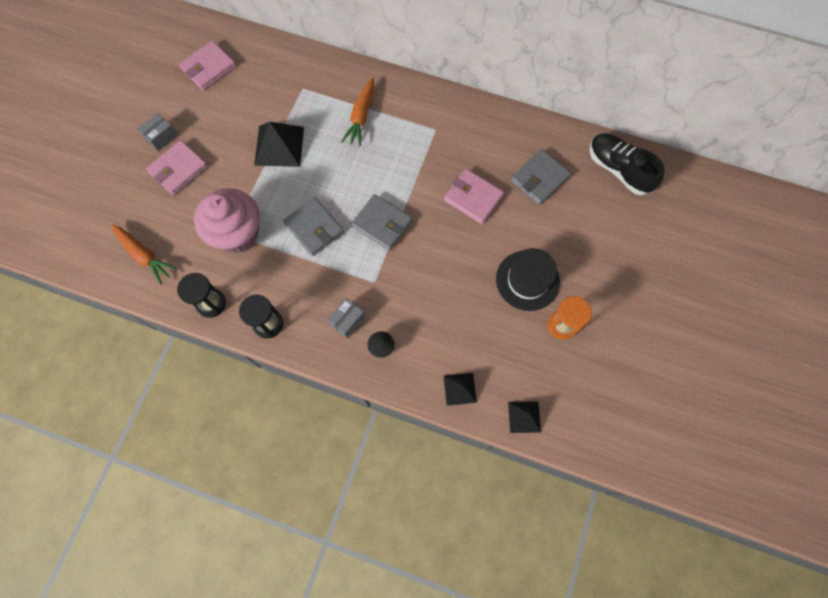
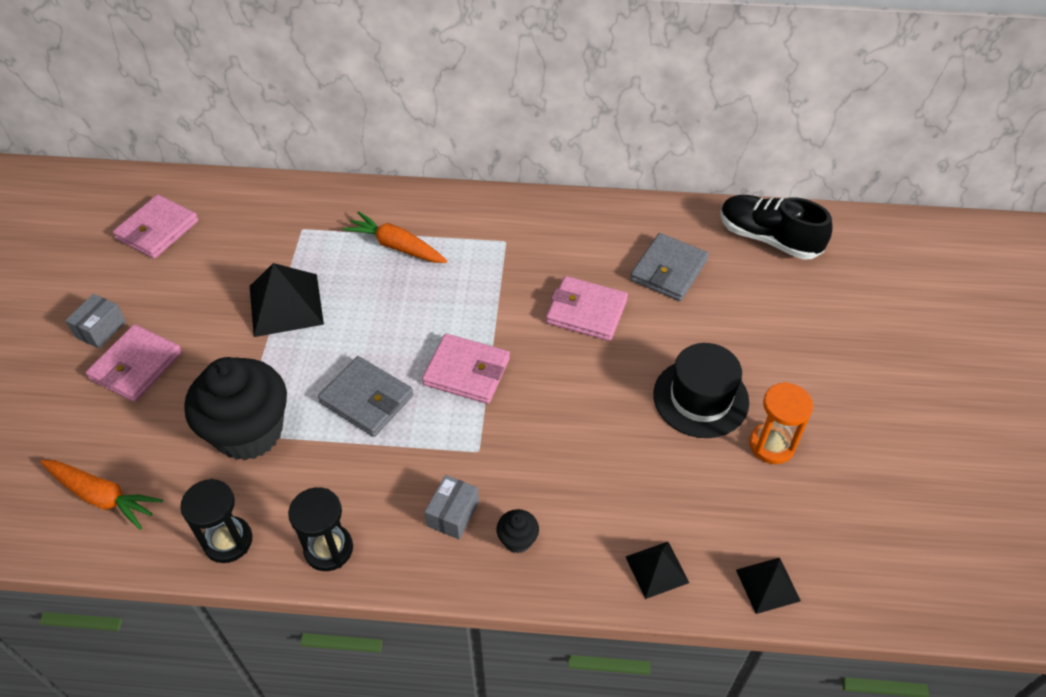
camera: 15 degrees left, 20 degrees down
pink cupcake [194,188,259,253] -> black cupcake [184,357,287,461]
orange carrot [341,77,374,146] -> orange carrot turned 120 degrees clockwise [342,211,447,263]
grey wallet [351,194,412,251] -> pink wallet [422,334,510,404]

